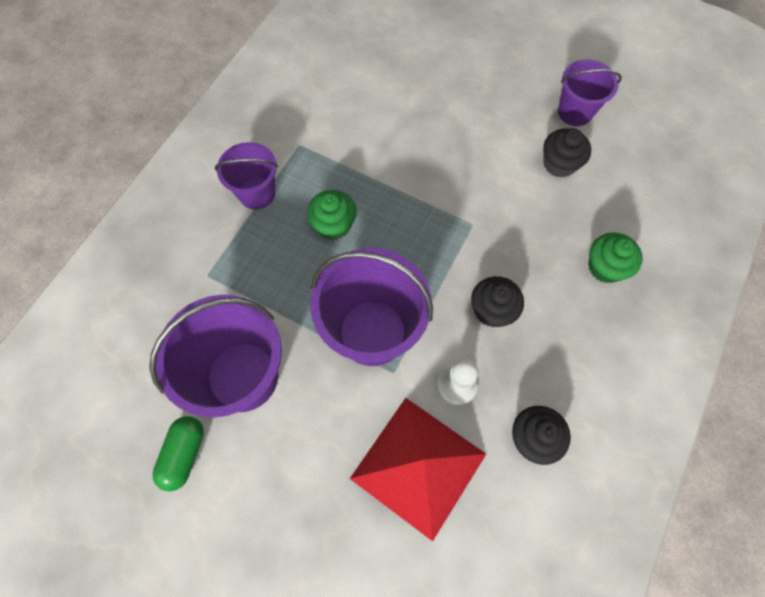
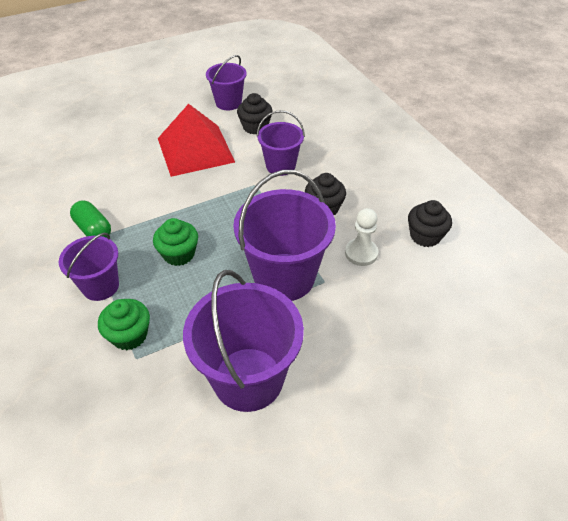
camera: 55 degrees left, 20 degrees down
green capsule [152,416,204,491] -> green capsule moved to [70,201,111,238]
red pyramid [350,398,486,541] -> red pyramid moved to [158,104,235,177]
green cupcake [588,232,643,283] -> green cupcake moved to [98,299,150,350]
none -> purple bucket [257,110,305,176]

